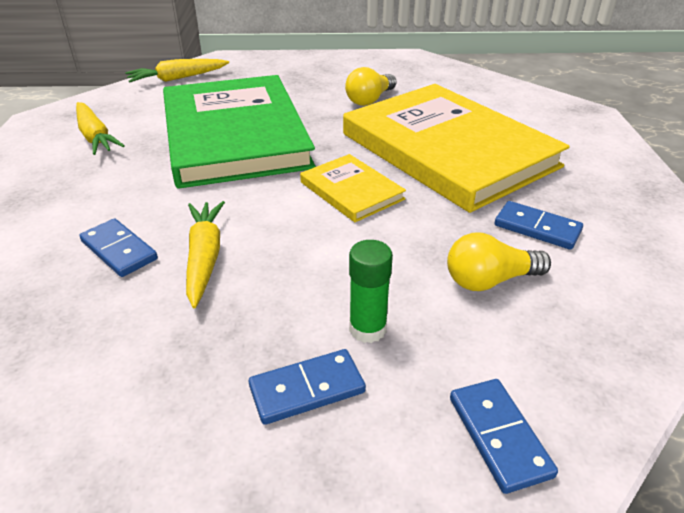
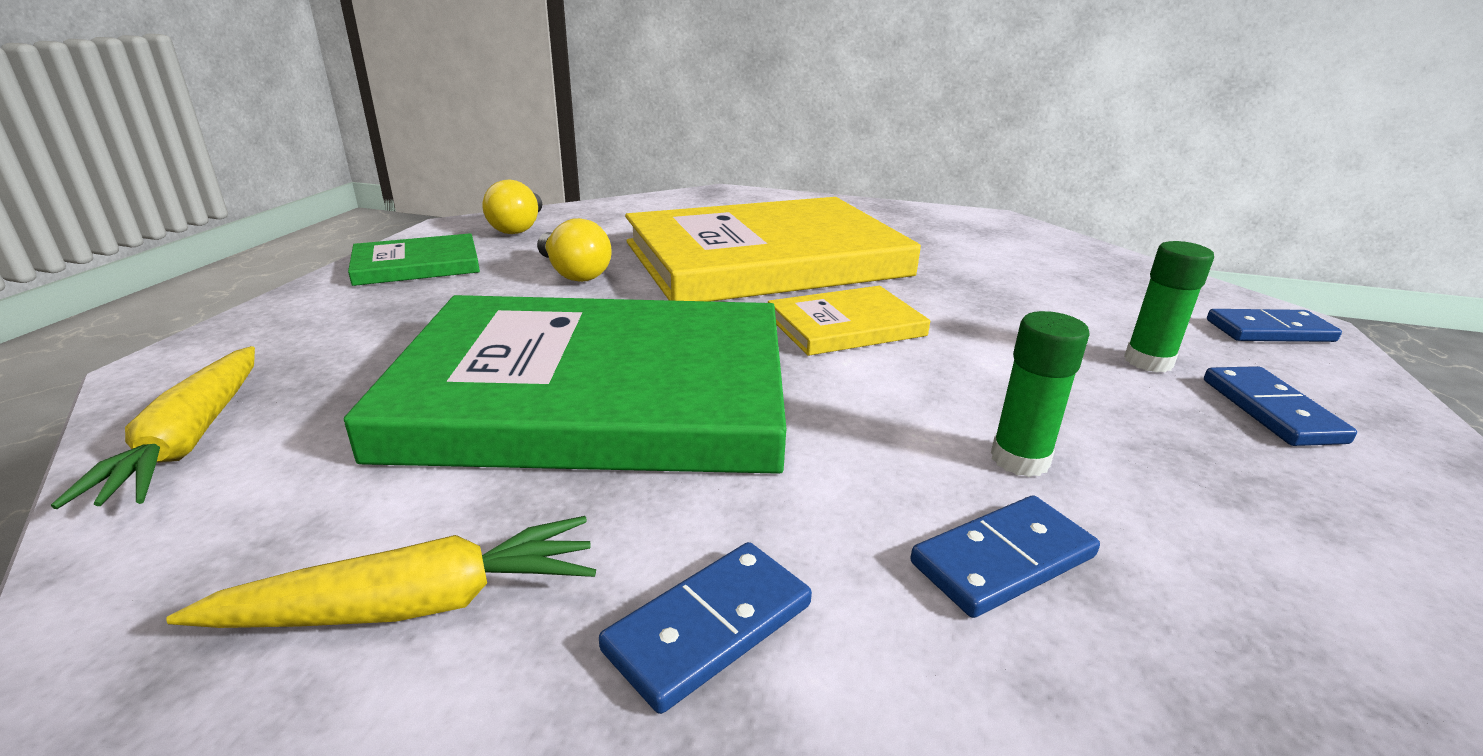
camera: 75 degrees left, 10 degrees down
yellow carrot [186,201,225,308] -> green glue stick [991,311,1090,477]
yellow light bulb [447,233,551,291] -> yellow light bulb moved to [482,180,542,234]
blue domino [495,201,583,250] -> blue domino moved to [599,542,812,714]
none -> green book [348,233,480,286]

